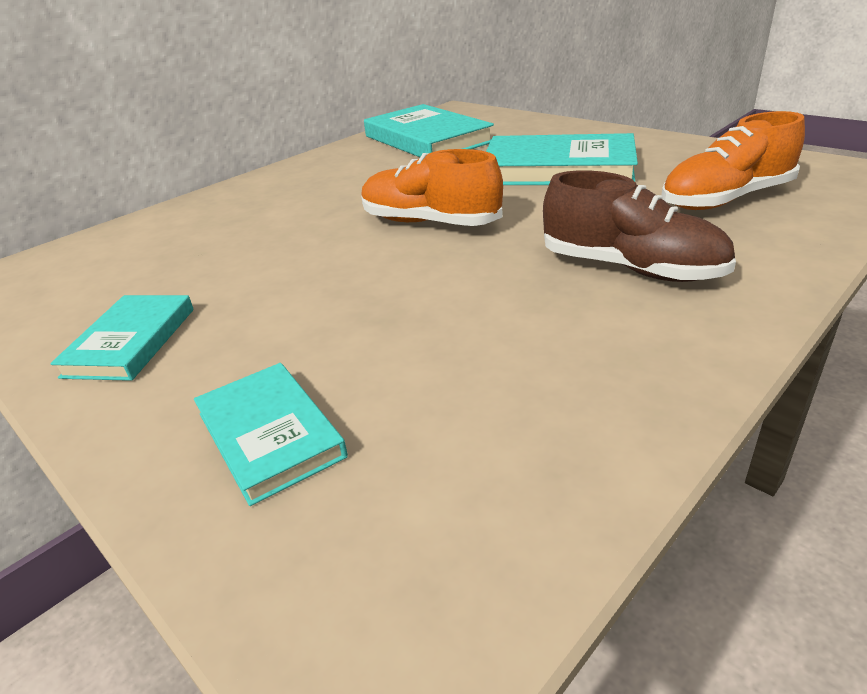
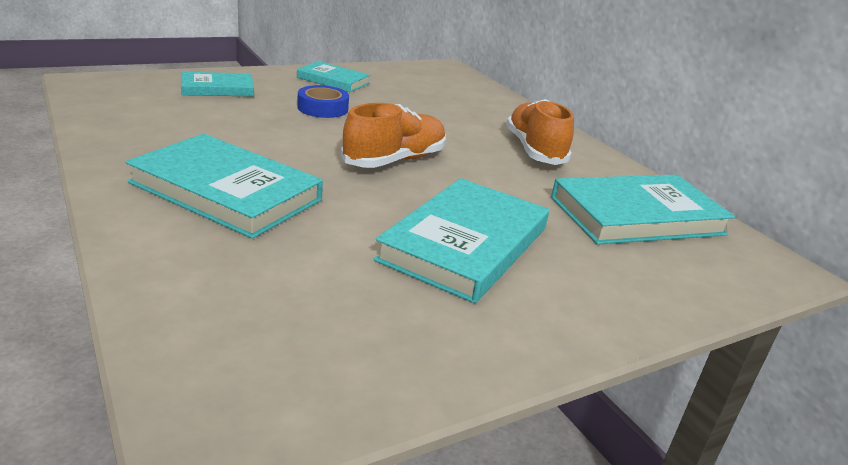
camera: 100 degrees right, 5 degrees down
brown shoe [543,170,736,282] -> turquoise book [125,134,323,239]
orange shoe [662,111,805,210] -> orange shoe moved to [506,99,574,165]
none -> blue tape [297,85,349,118]

